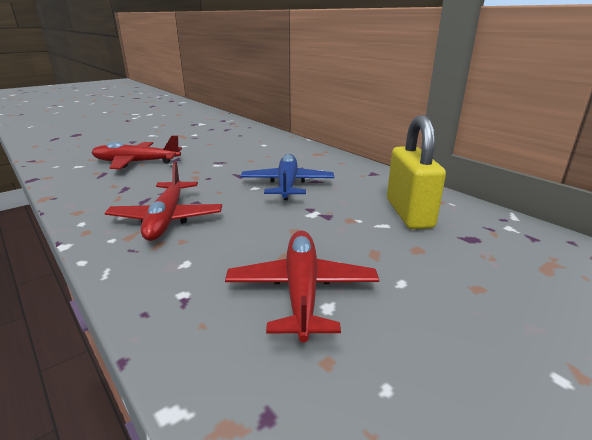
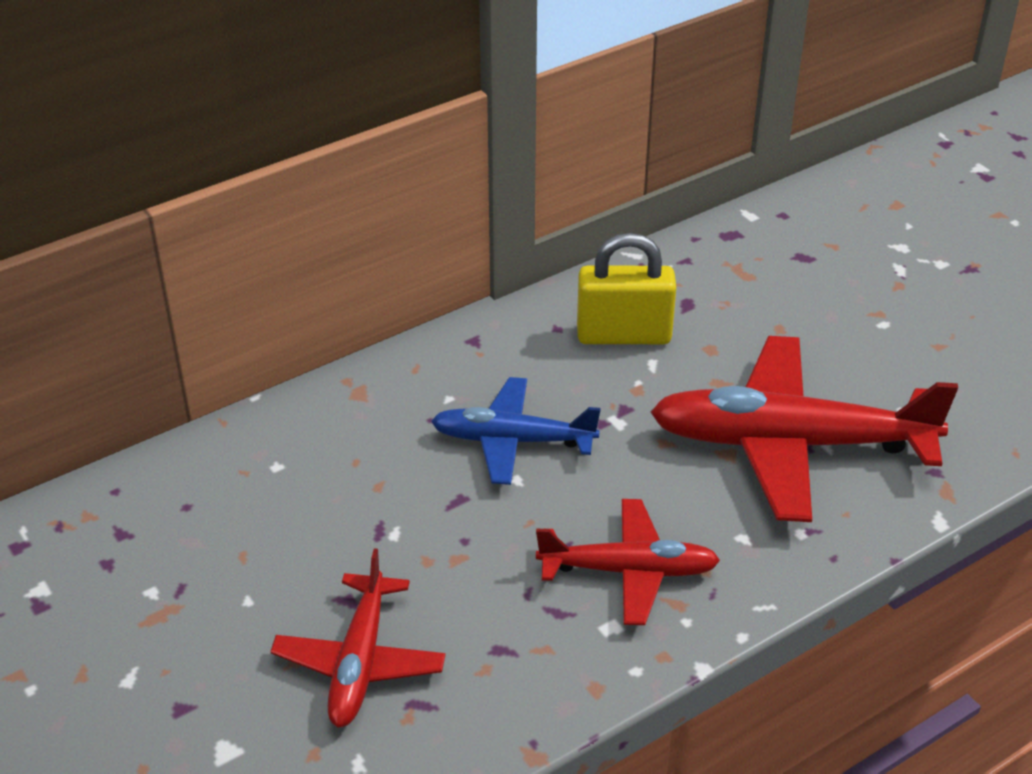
camera: 85 degrees left, 15 degrees up
red plane [225,230,379,342] -> red plane [650,336,958,522], size x1.72

